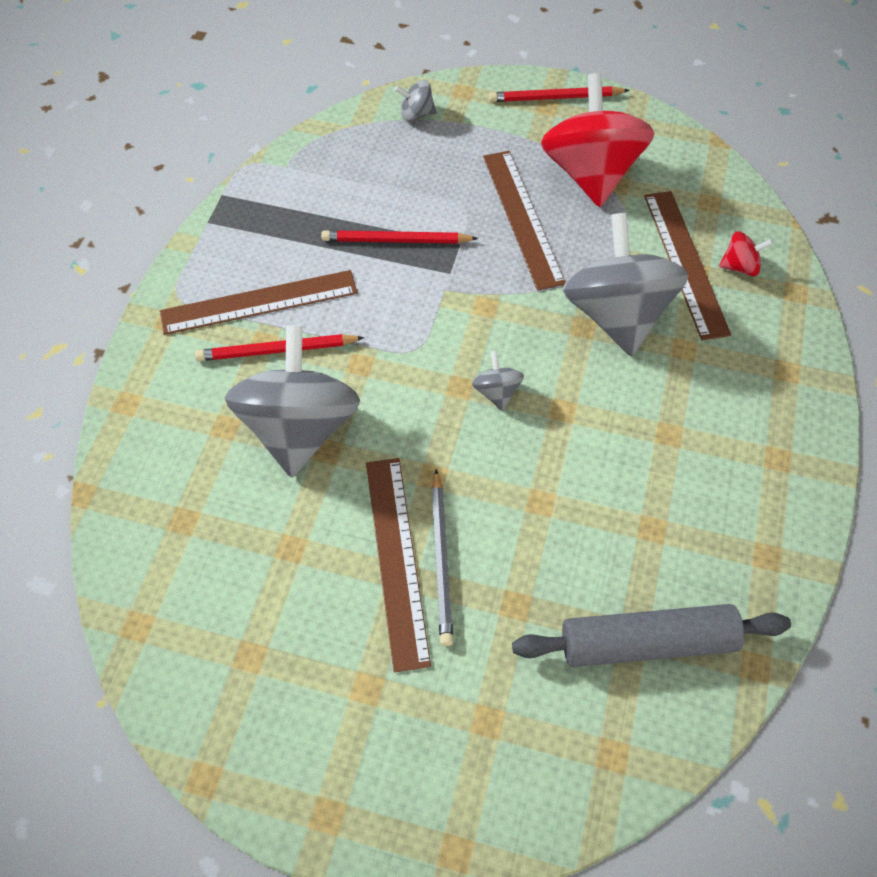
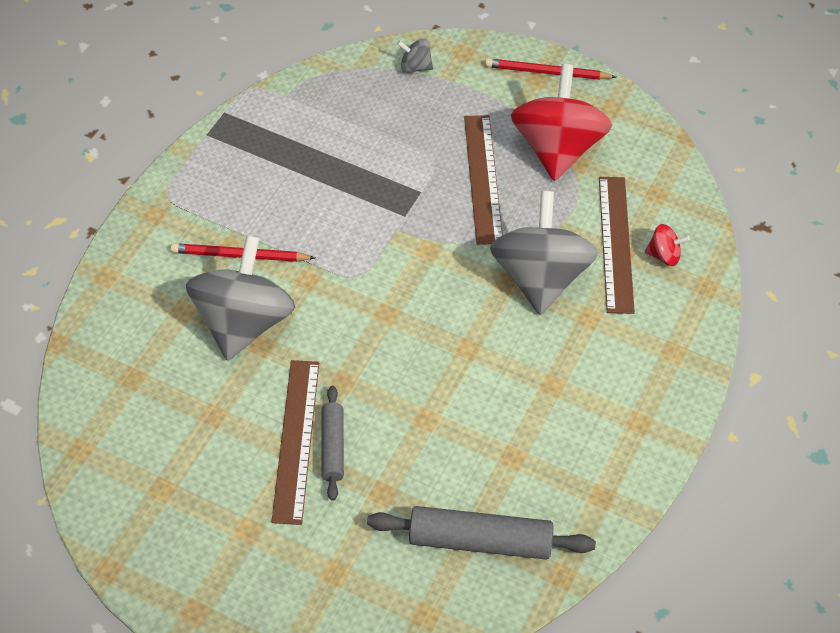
camera: 10 degrees right, 5 degrees down
brown ruler [160,270,358,335] -> none
red pencil [321,230,478,243] -> none
grey pencil [431,469,453,646] -> grey rolling pin [321,386,344,501]
grey spinning top [472,351,524,411] -> none

